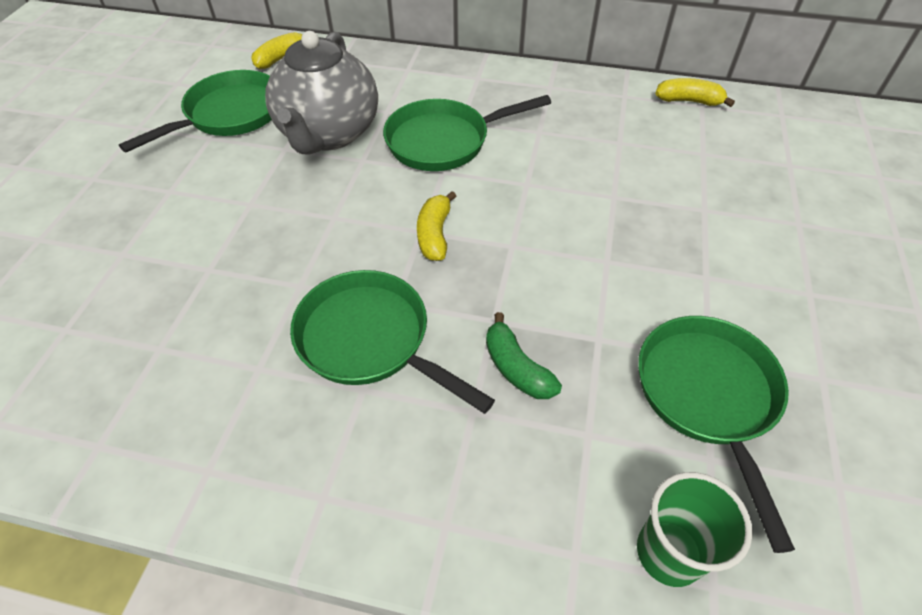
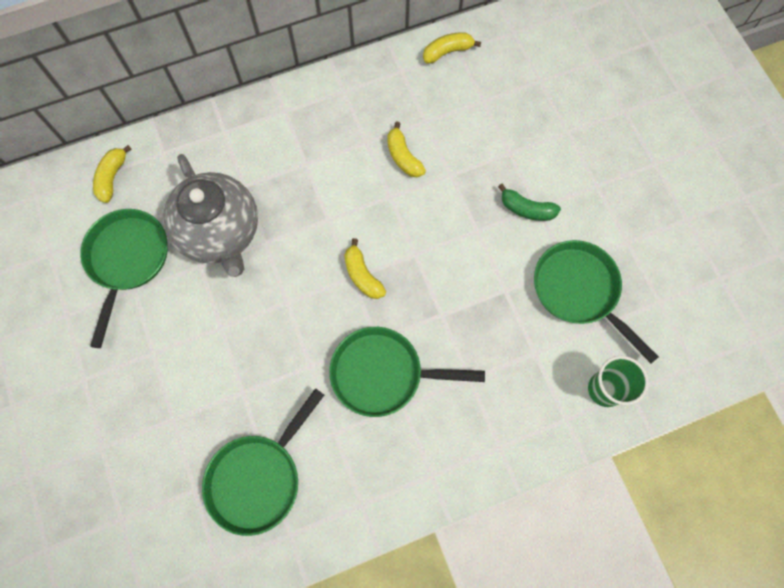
camera: 35 degrees left, 20 degrees up
green pan [383,95,551,171] -> green pan moved to [202,388,324,536]
green banana [486,312,562,399] -> green banana moved to [498,184,561,221]
none -> yellow banana [387,121,426,177]

